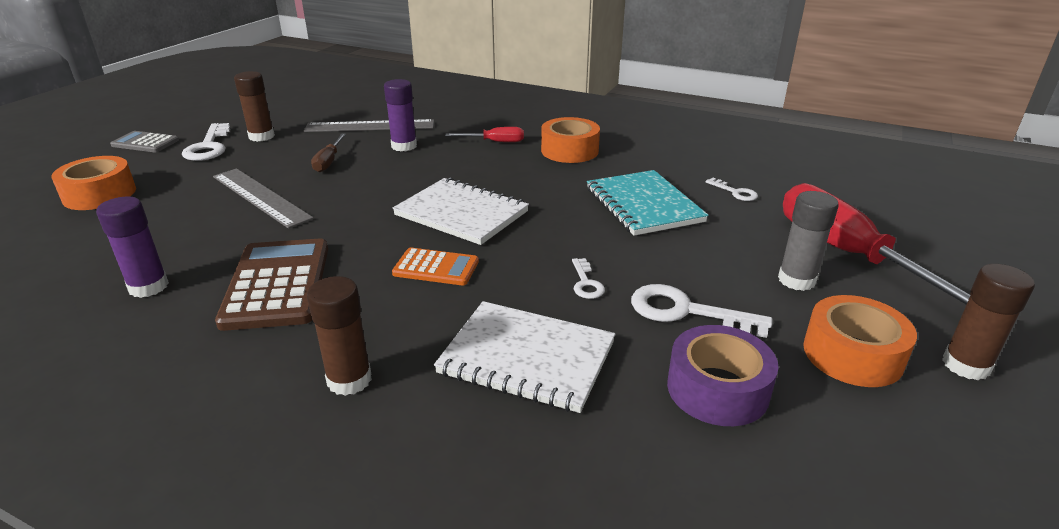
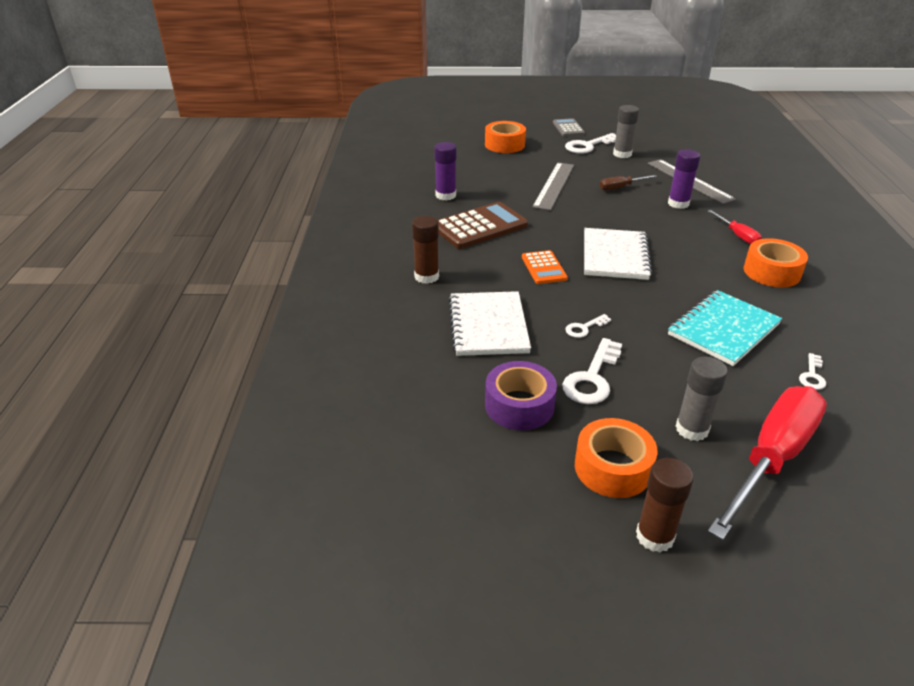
camera: 65 degrees right, 5 degrees up
brown glue stick [234,71,275,142] -> grey glue stick [613,105,639,158]
white key [631,284,773,338] -> white key turned 150 degrees counterclockwise [562,338,622,404]

